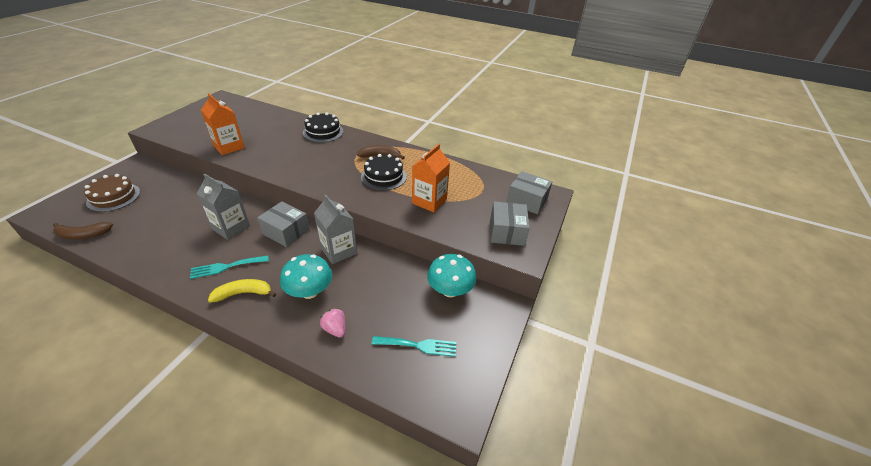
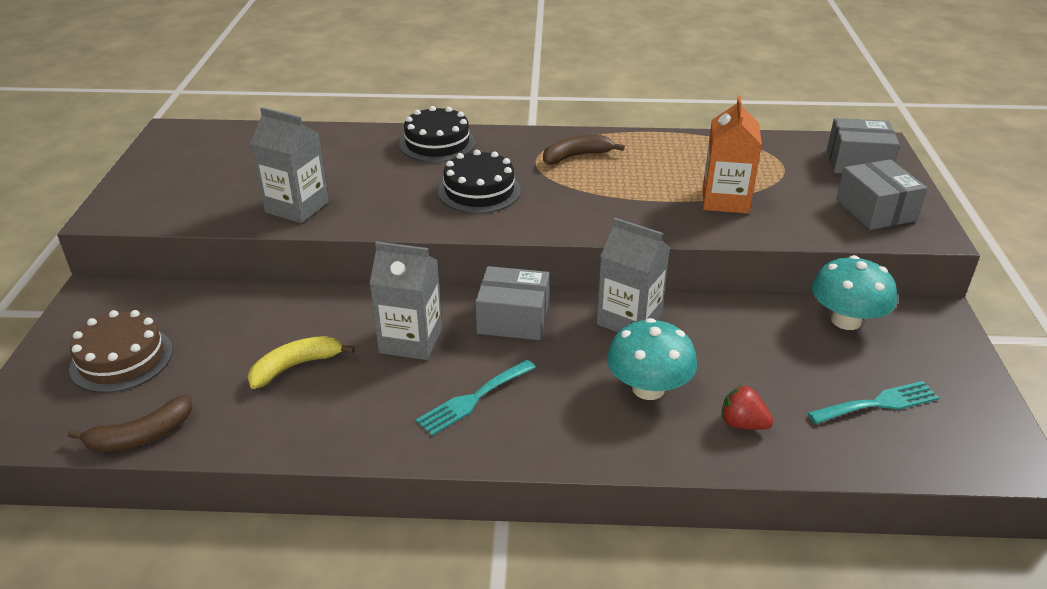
camera: 20 degrees left, 5 degrees down
orange carton [201,93,245,155] -> grey carton [250,107,329,223]
yellow banana [208,279,276,303] -> yellow banana moved to [247,336,355,389]
pink strawberry [320,308,346,338] -> red strawberry [721,385,773,430]
black cake [361,154,407,190] -> black cake moved to [438,150,521,213]

